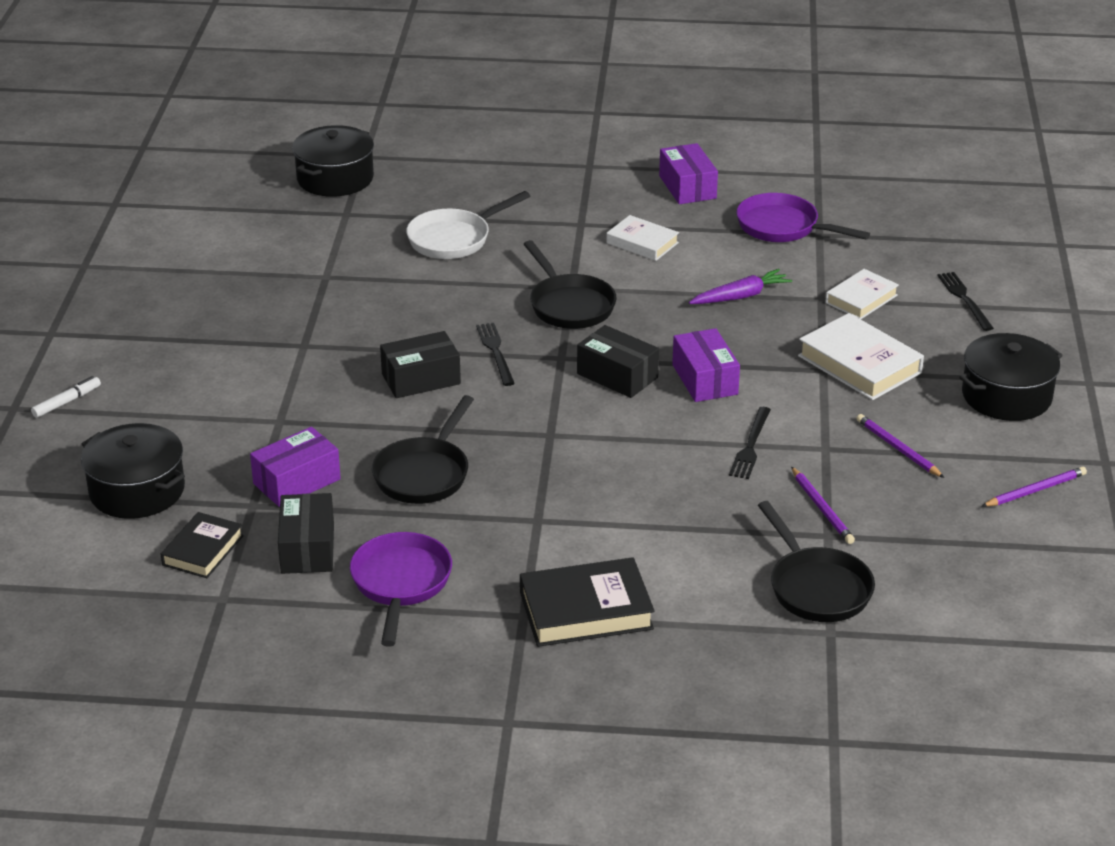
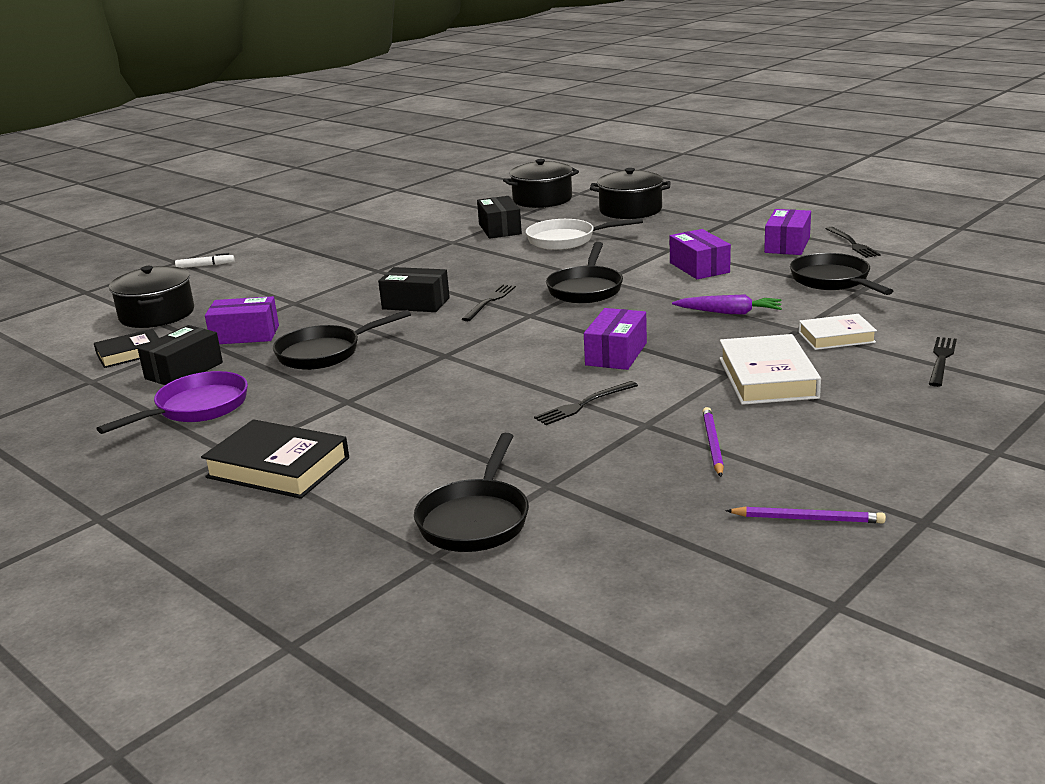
camera: 40 degrees right, 10 degrees down
black box [577,325,659,398] -> black box moved to [477,196,522,239]
white book [606,215,679,261] -> purple box [670,229,731,279]
purple pan [736,193,870,242] -> black pan [790,253,893,295]
purple pencil [791,467,855,544] -> none
black pot [959,333,1063,421] -> black pot moved to [590,168,671,219]
none -> black fork [826,227,880,258]

